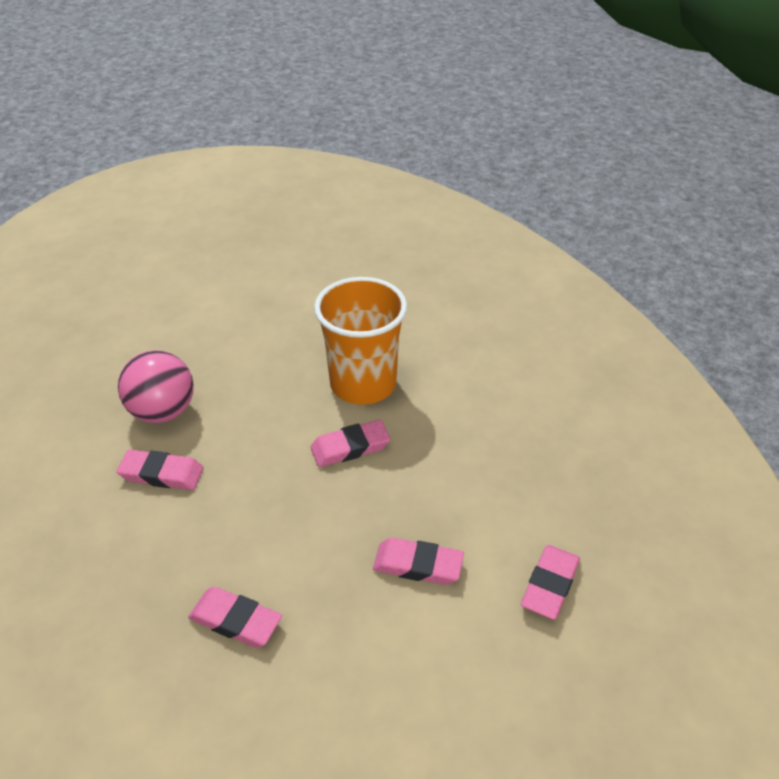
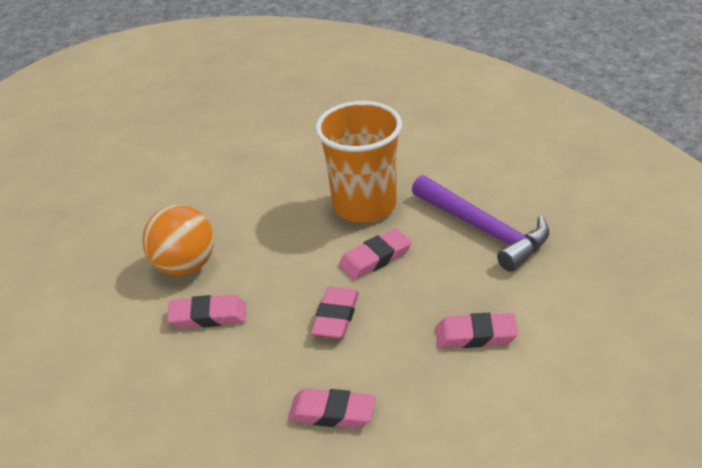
camera: 10 degrees left, 5 degrees down
pink ball [118,350,194,423] -> orange ball [142,205,214,276]
pink eraser [521,545,580,620] -> pink eraser moved to [311,287,359,339]
none -> purple hammer [412,175,549,272]

